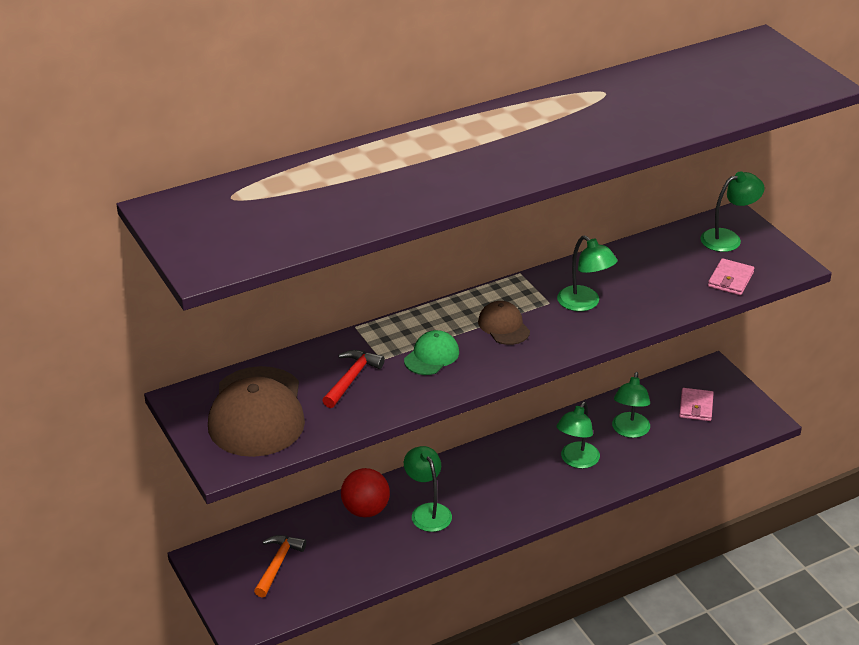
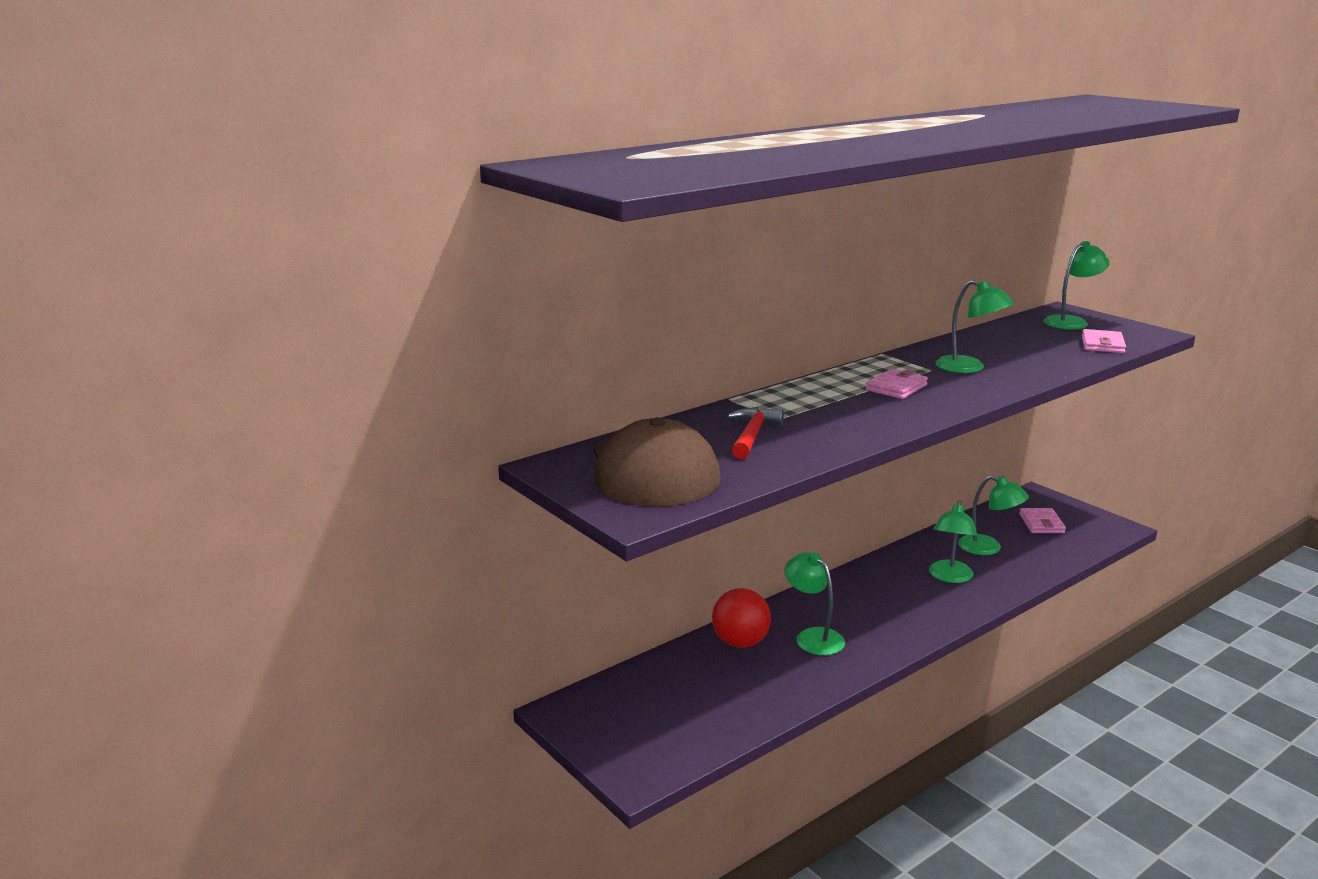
camera: 10 degrees left, 15 degrees down
orange hammer [254,535,306,598] -> none
green cap [404,330,459,375] -> none
brown cap [478,301,530,345] -> pink wallet [866,369,928,399]
green lamp [612,372,650,438] -> green lamp turned 60 degrees counterclockwise [958,475,1029,555]

